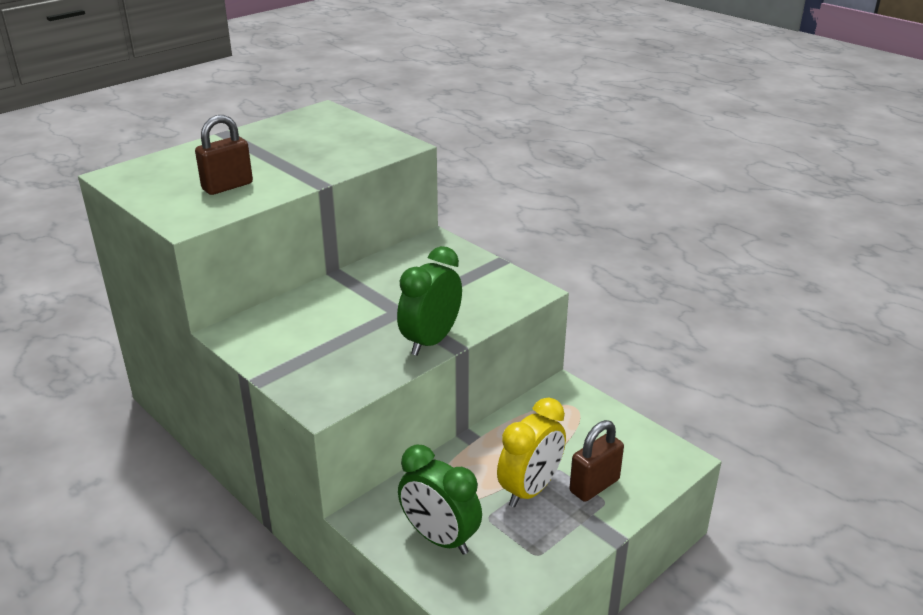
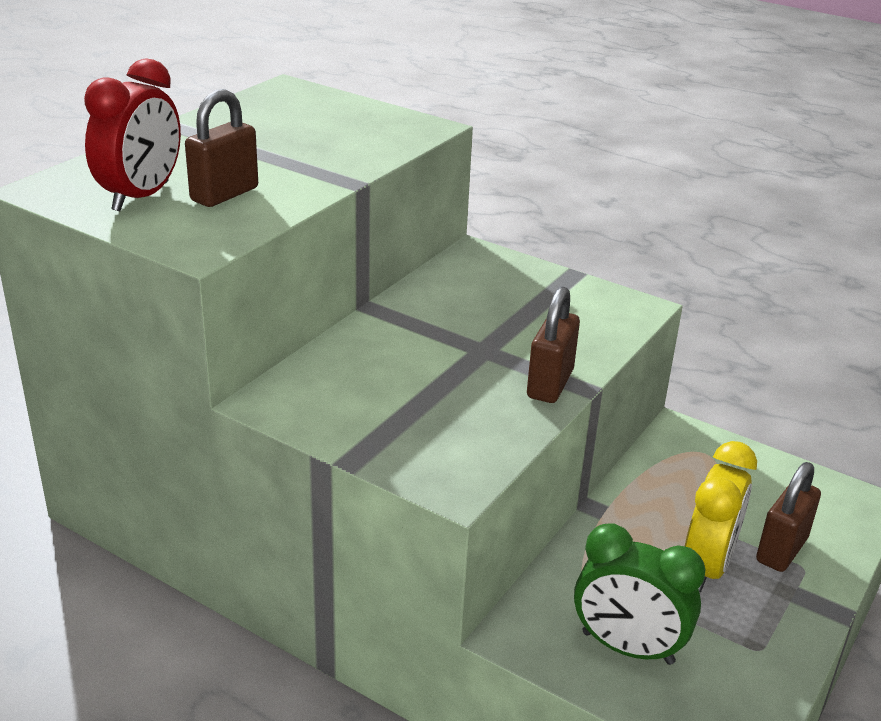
camera: 15 degrees left, 0 degrees up
green clock [397,246,462,356] -> brown padlock [527,287,580,403]
none -> red clock [84,58,181,211]

